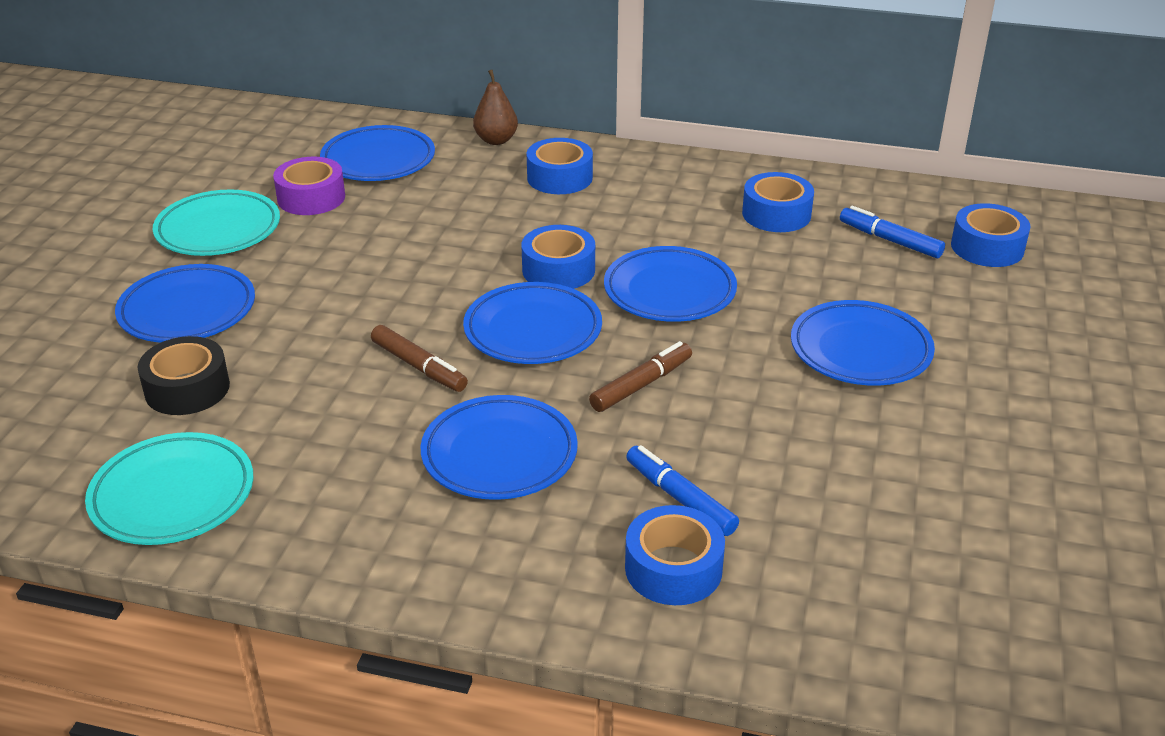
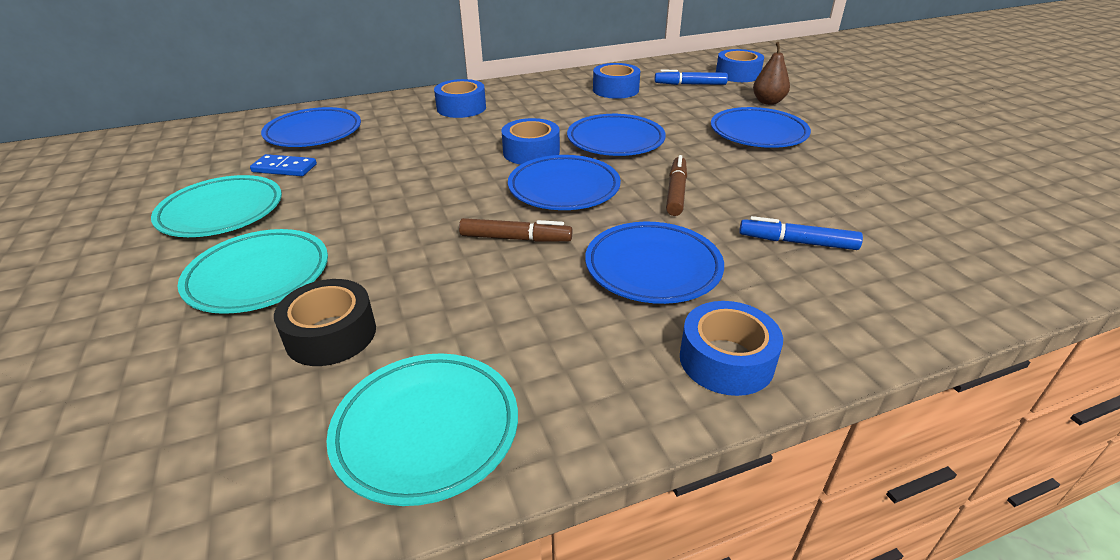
camera: 35 degrees left, 0 degrees up
blue plate [115,264,255,343] -> turquoise plate [178,229,328,314]
purple tape [273,157,345,215] -> blue domino [250,154,317,176]
brown pear [473,70,518,145] -> brown pear moved to [753,42,790,105]
blue tape [625,505,725,605] -> blue tape moved to [680,301,783,396]

